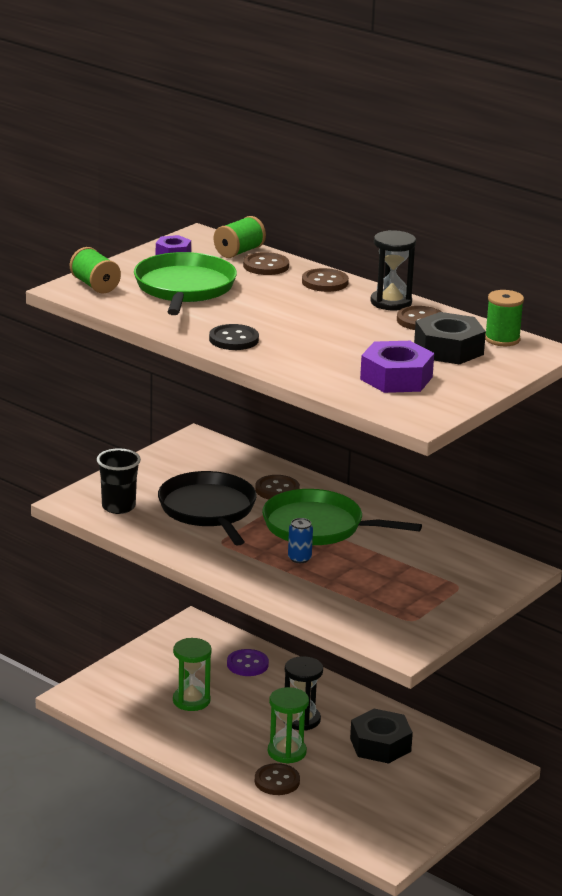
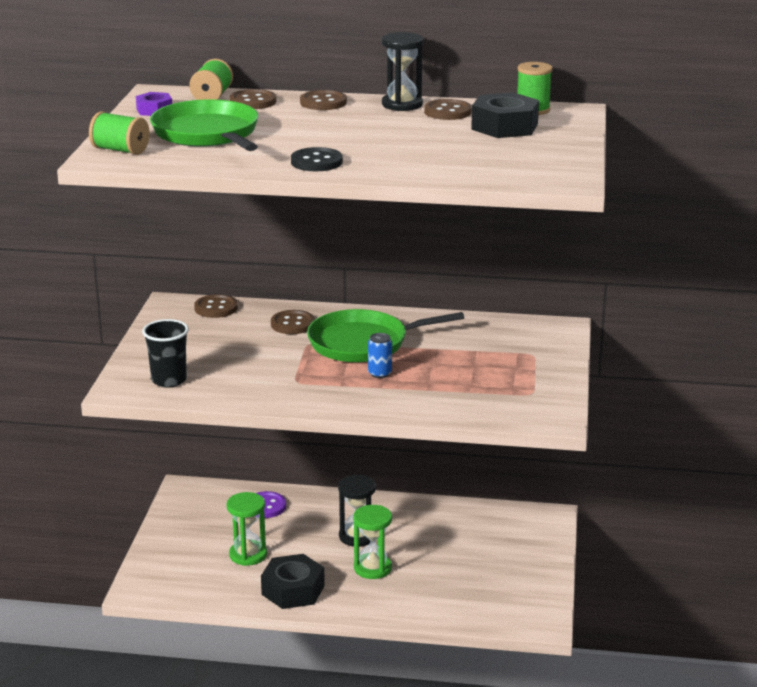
camera: 30 degrees left, 0 degrees up
black pan [158,471,257,546] -> none
brown button [255,763,300,795] -> brown button moved to [194,294,238,318]
black nut [350,709,413,764] -> black nut moved to [261,554,325,609]
purple nut [360,341,434,393] -> none

